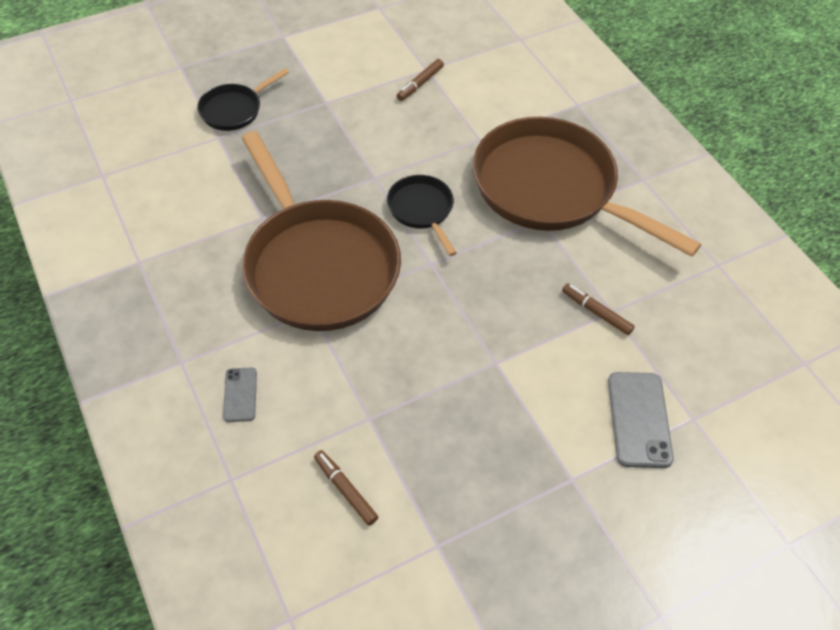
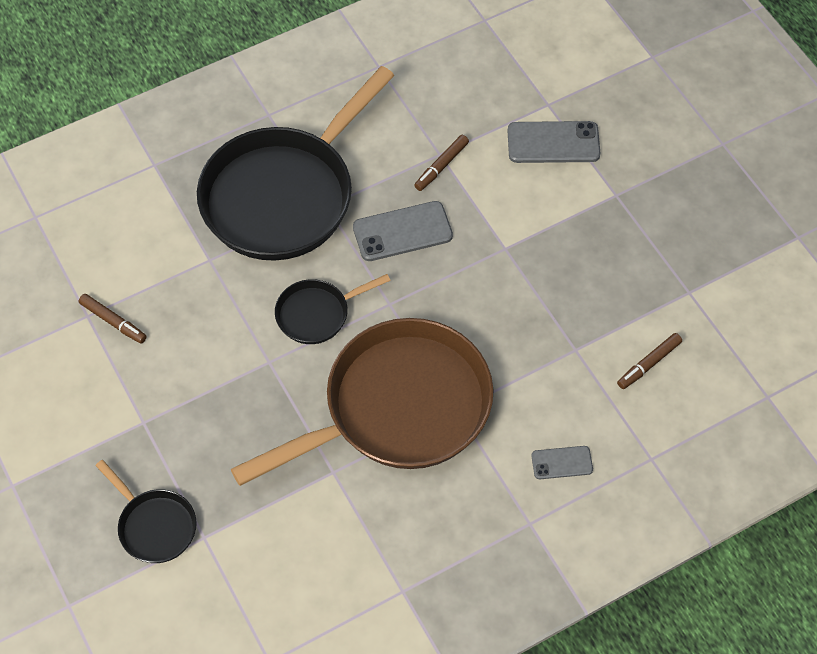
camera: 90 degrees left, 5 degrees up
brown pan [473,117,701,257] -> black pan [197,66,394,261]
none -> grey phone [353,201,453,261]

